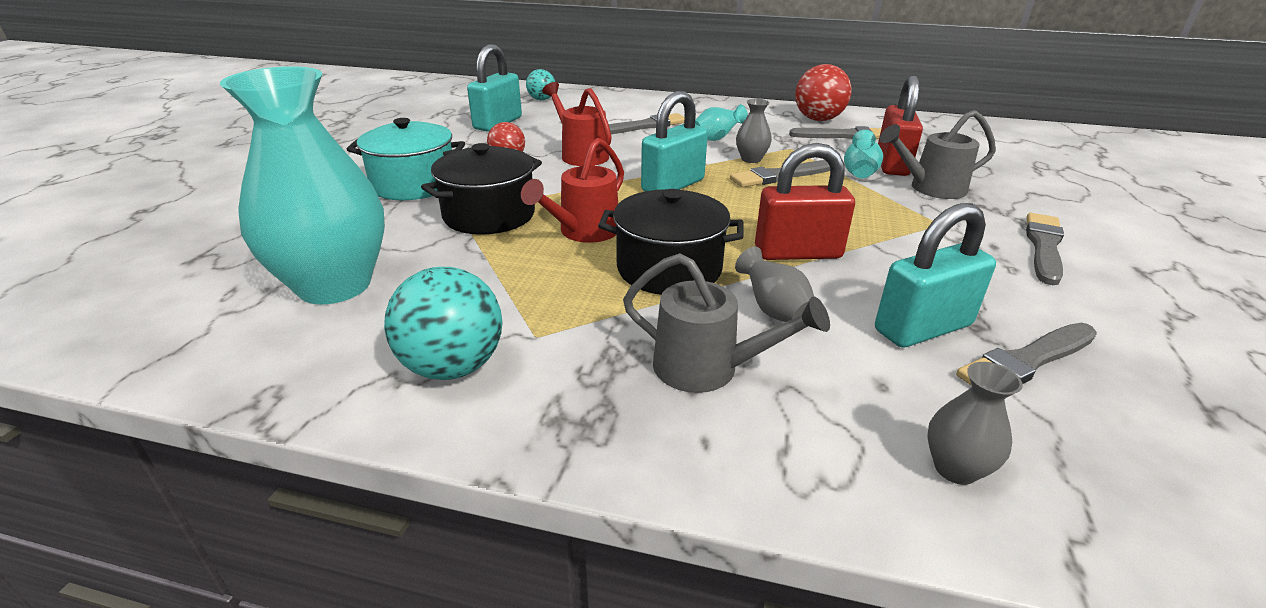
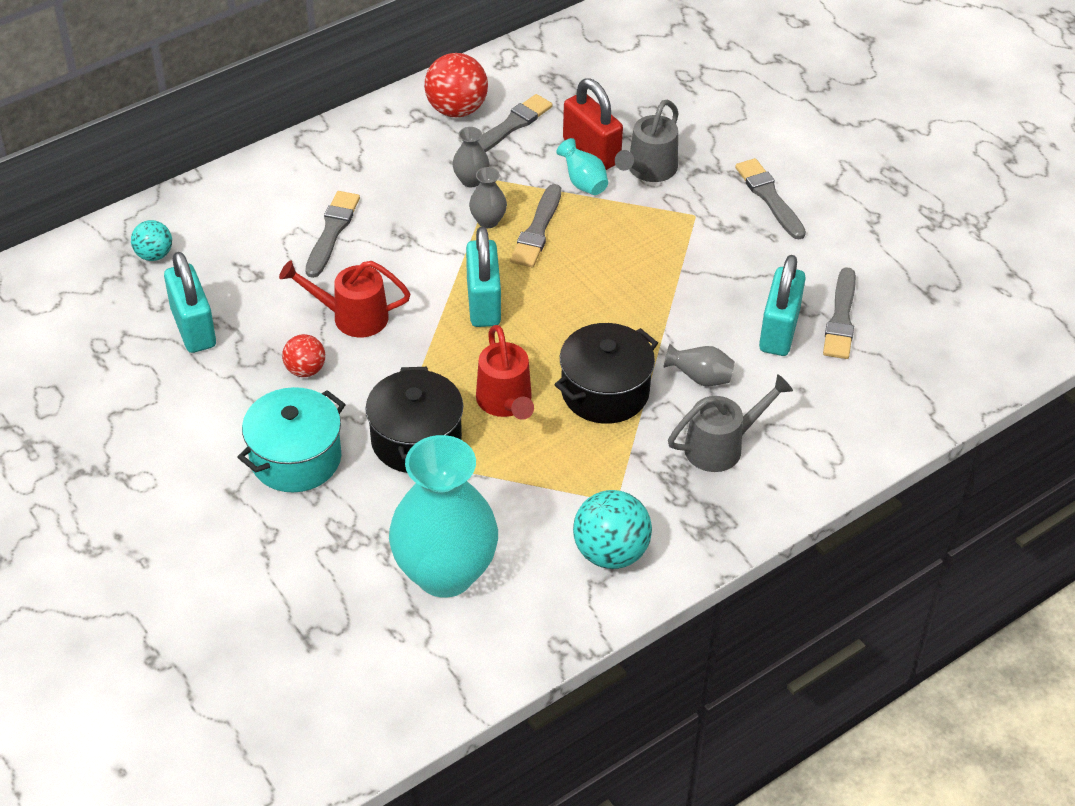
camera: 50 degrees left, 15 degrees up
turquoise vase [695,104,748,141] -> none
red padlock [755,143,855,260] -> none
grey vase [927,362,1023,485] -> grey vase moved to [452,127,489,187]

